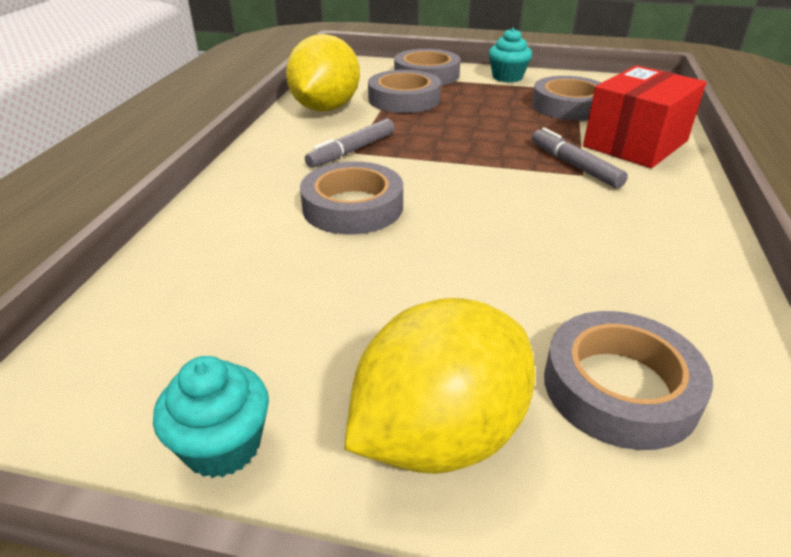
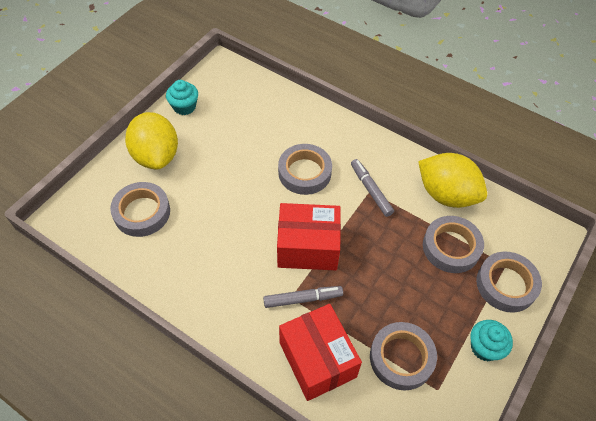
camera: 110 degrees right, 20 degrees up
none -> red box [277,203,341,270]

